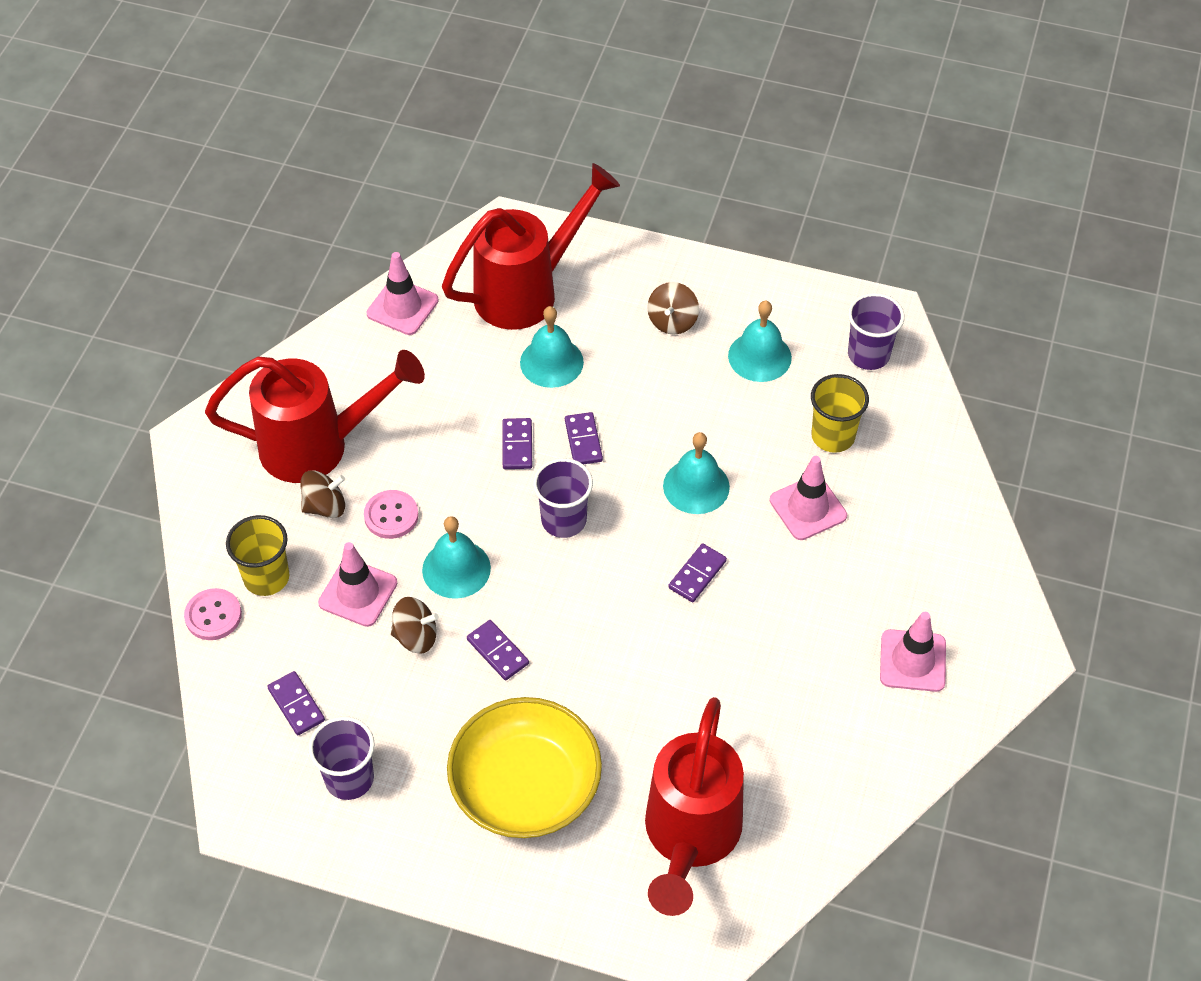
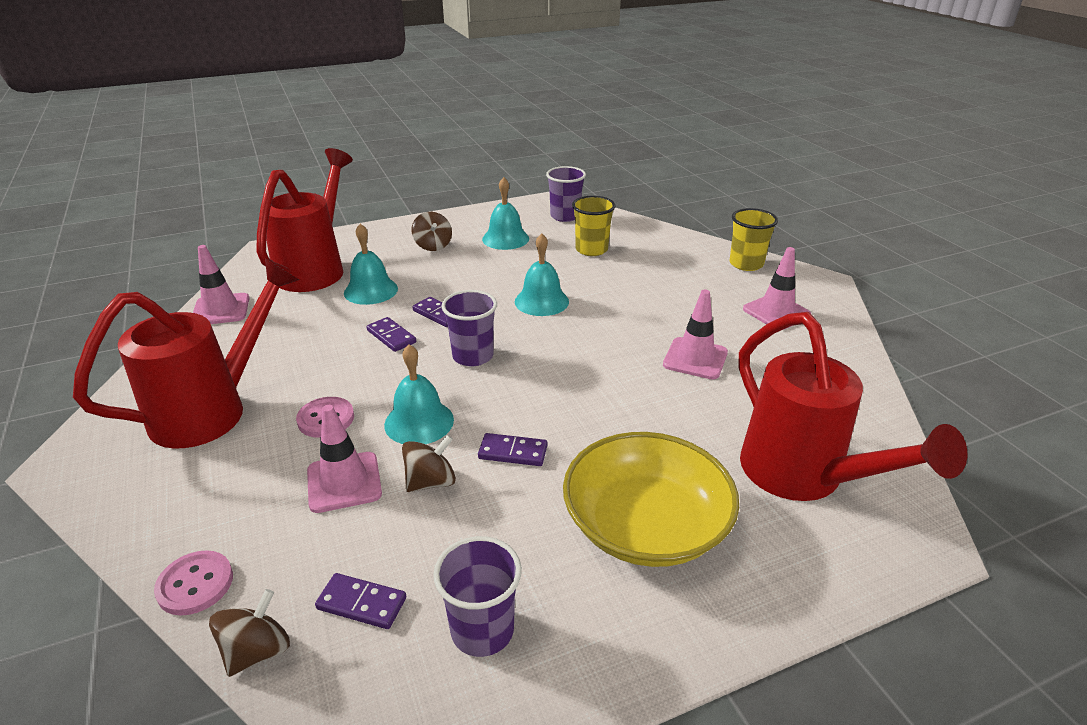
camera: 40 degrees left, 20 degrees down
yellow cup [226,515,289,596] -> yellow cup moved to [730,208,778,271]
brown spinning top [300,470,345,518] -> brown spinning top moved to [209,589,290,677]
purple domino [668,543,727,602] -> none
pink traffic cone [770,456,847,540] -> pink traffic cone moved to [663,289,728,380]

